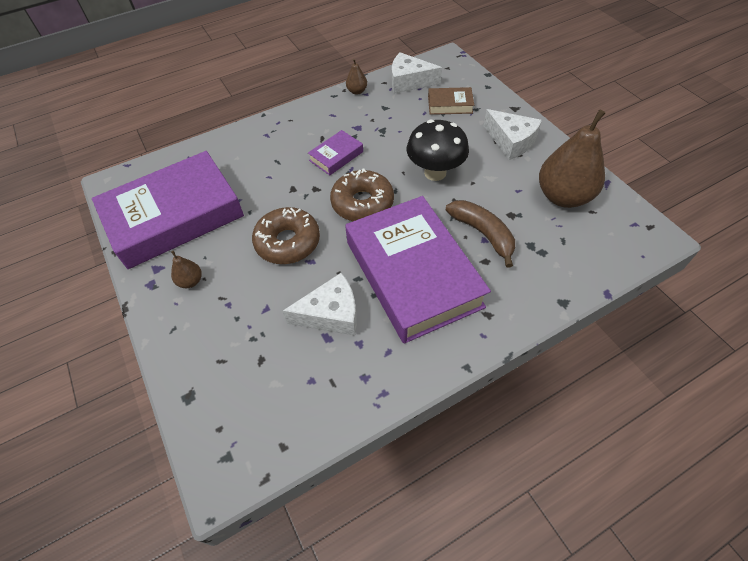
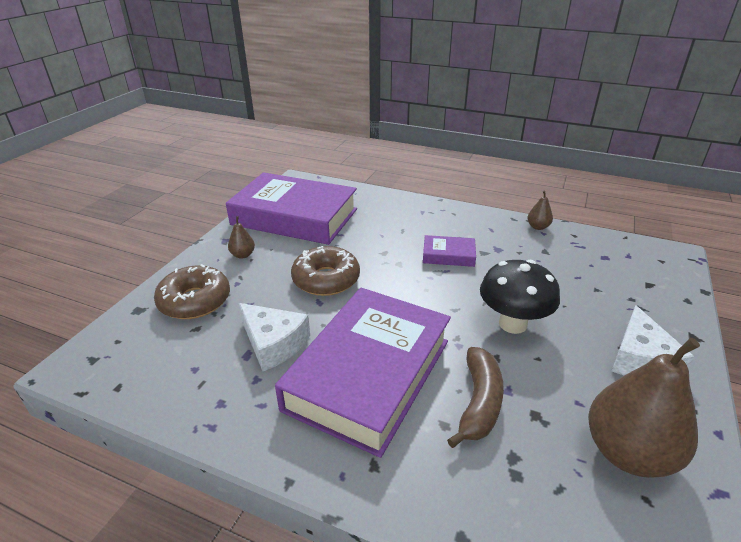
camera: 50 degrees right, 20 degrees down
brown donut [330,169,394,221] -> brown donut moved to [154,264,230,319]
white cheese [392,52,442,94] -> none
brown book [428,87,474,115] -> none

